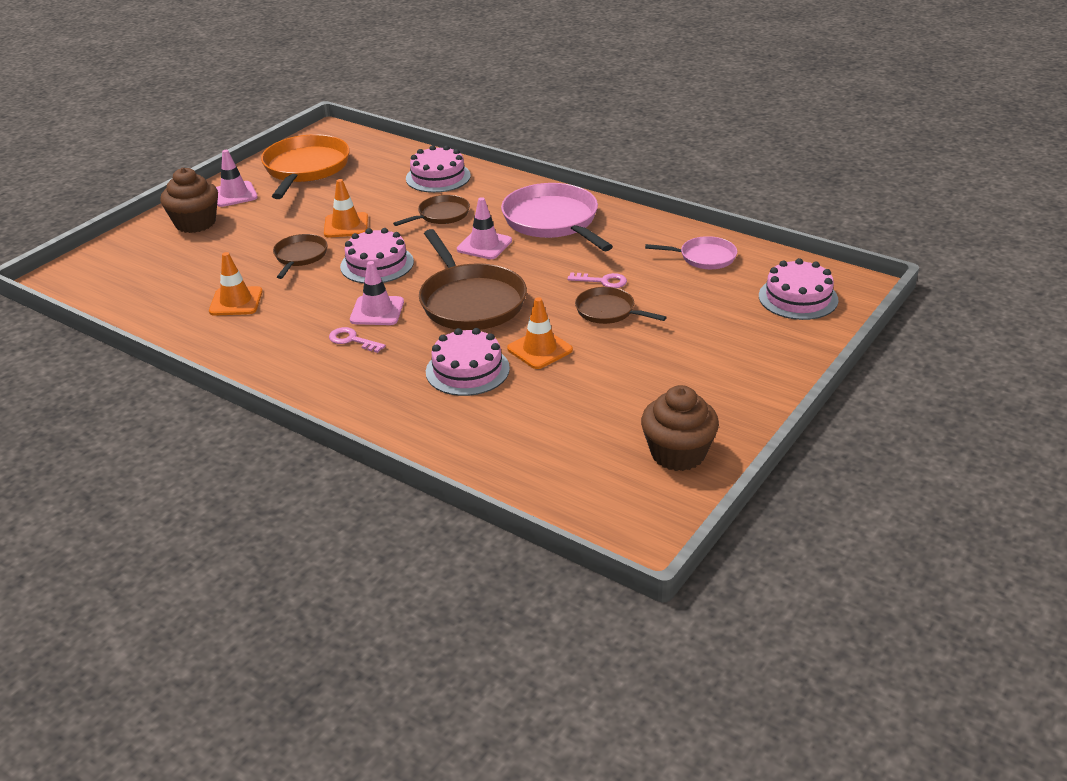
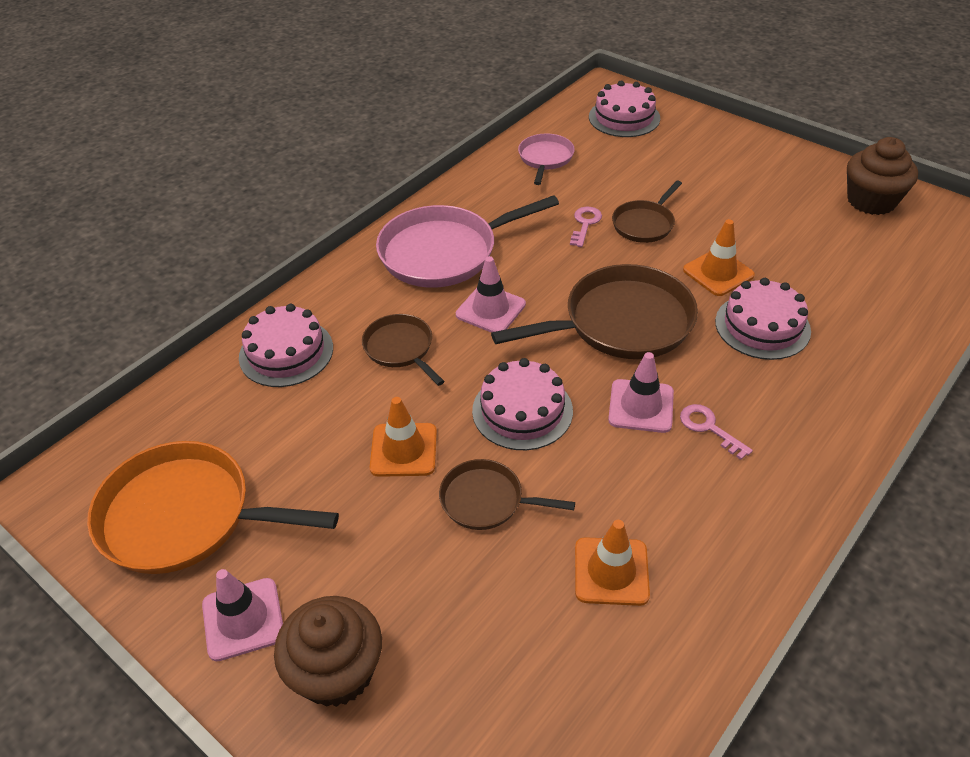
camera: 85 degrees left, 10 degrees up
pink key [329,327,386,353] -> pink key turned 105 degrees clockwise [680,404,753,460]

